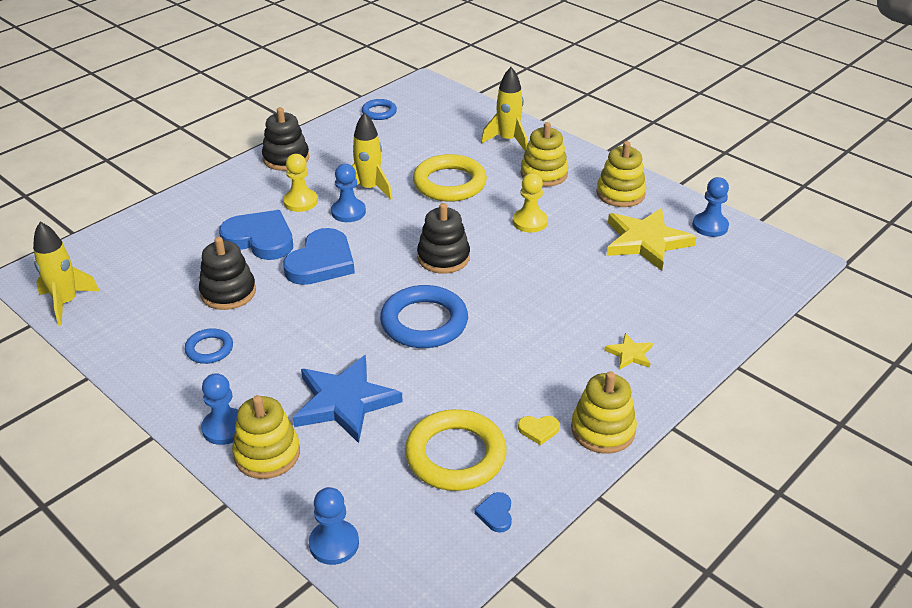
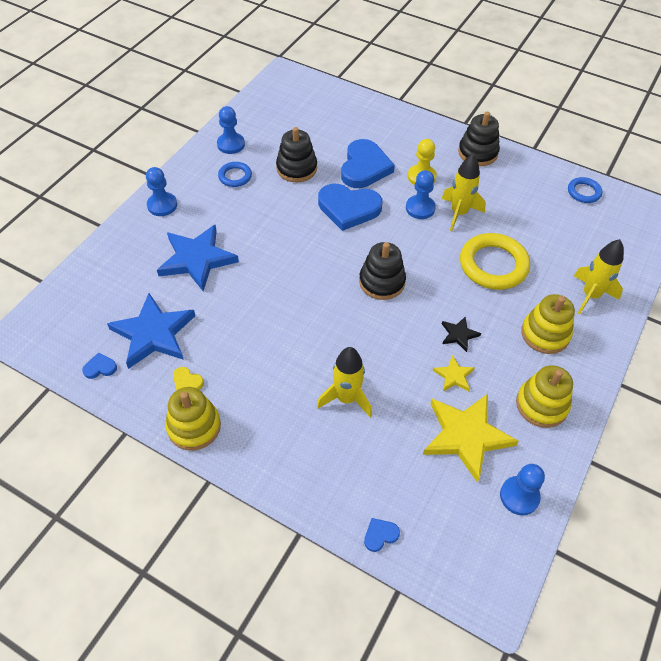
camera: 75 degrees right, 15 degrees up
yellow rocket [33,222,100,326] -> yellow rocket moved to [317,347,372,418]
yellow stacking toy [232,395,300,479] -> none
blue pawn [309,487,359,565] -> blue pawn moved to [217,106,245,154]
blue ring [380,285,468,348] -> none
yellow ring [405,409,507,491] -> blue star [107,293,195,369]
yellow pawn [513,173,548,233] -> black star [442,316,481,352]
yellow heart [518,416,560,445] -> yellow heart turned 45 degrees counterclockwise [173,367,204,390]
yellow star [605,333,653,369] -> yellow star moved to [433,355,475,392]
none -> blue heart [364,518,400,552]

